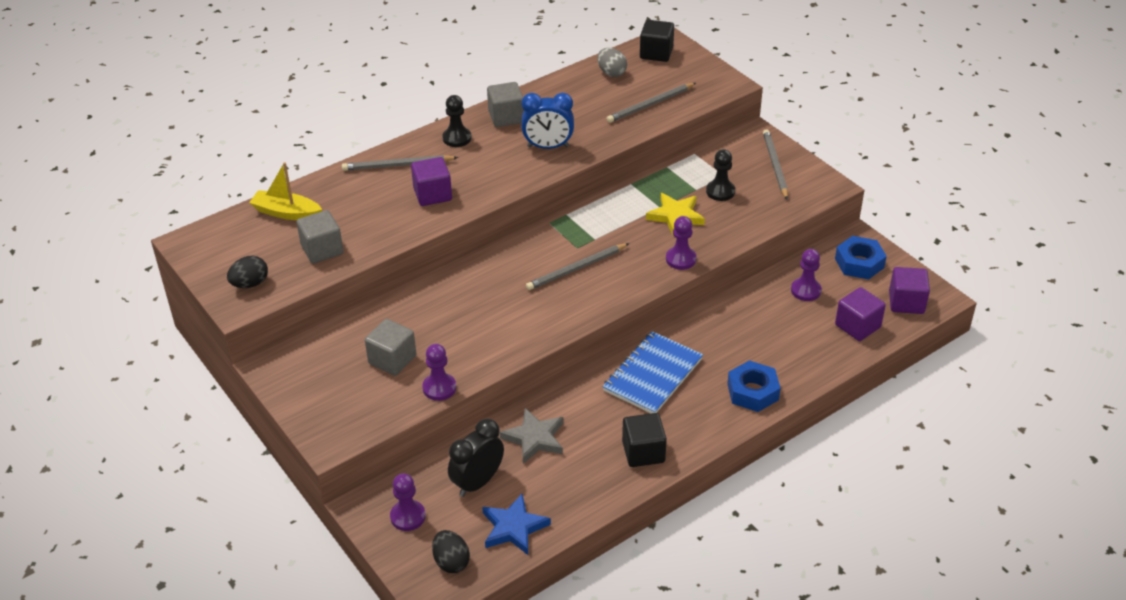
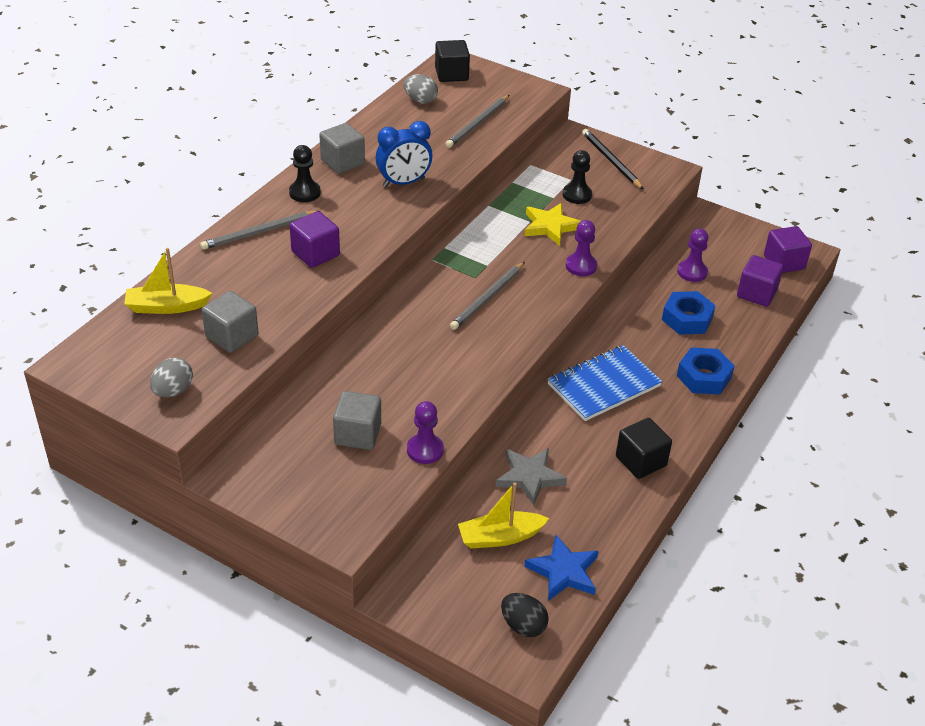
camera: 25 degrees left, 0 degrees up
black egg [227,255,268,288] -> grey egg [150,358,193,397]
purple pawn [390,473,426,531] -> none
black clock [448,419,504,497] -> yellow boat [458,482,549,549]
blue notebook [603,331,703,413] -> blue notebook turned 45 degrees clockwise [547,345,662,421]
grey pencil [763,129,788,199] -> black pencil [582,129,644,190]
blue nut [835,236,887,279] -> blue nut moved to [662,291,716,335]

